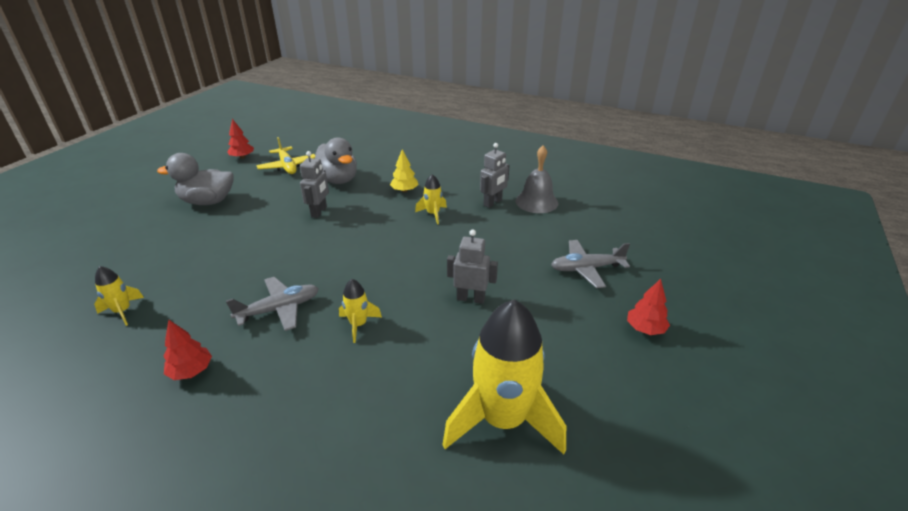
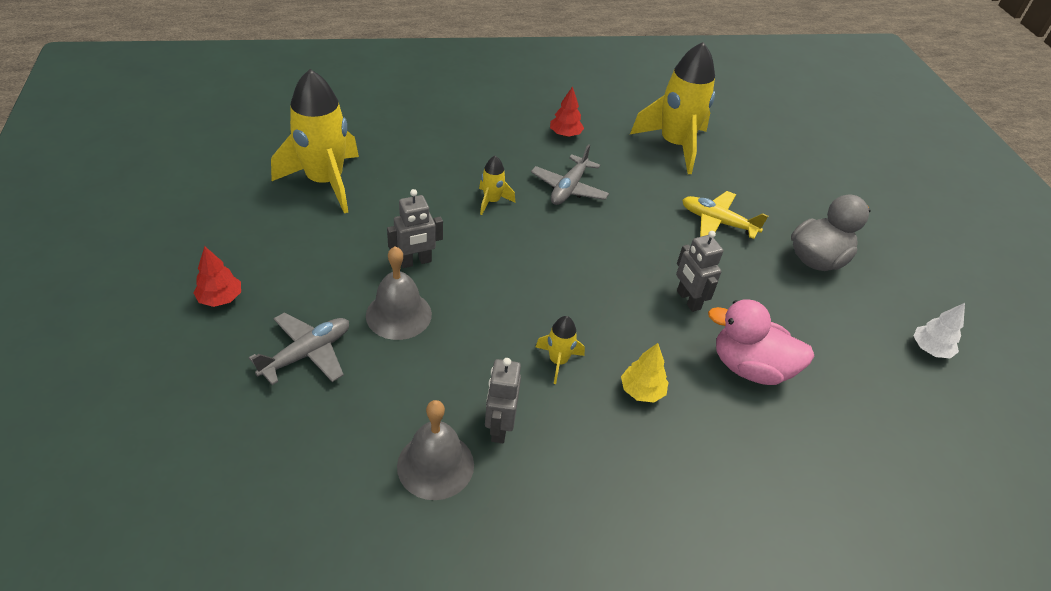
camera: 140 degrees right, 10 degrees up
yellow rocket [94,266,144,326] -> yellow rocket [630,42,715,174], size x2.23
red tree [227,119,254,159] -> white tree [913,303,965,359]
yellow plane [256,137,315,174] -> yellow plane moved to [682,191,768,239]
grey duck [315,137,357,184] -> pink duck [708,299,814,385]
none -> grey bell [366,246,432,340]

